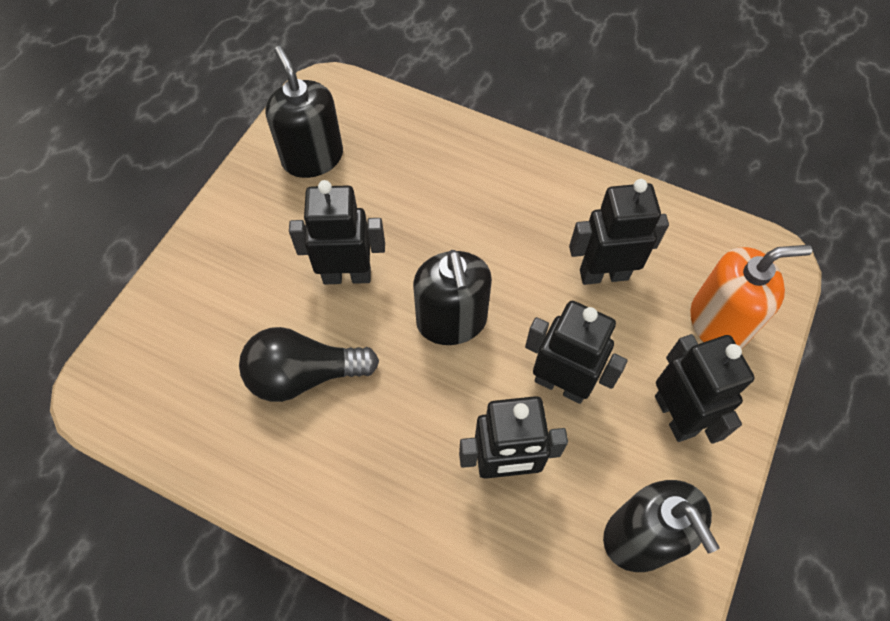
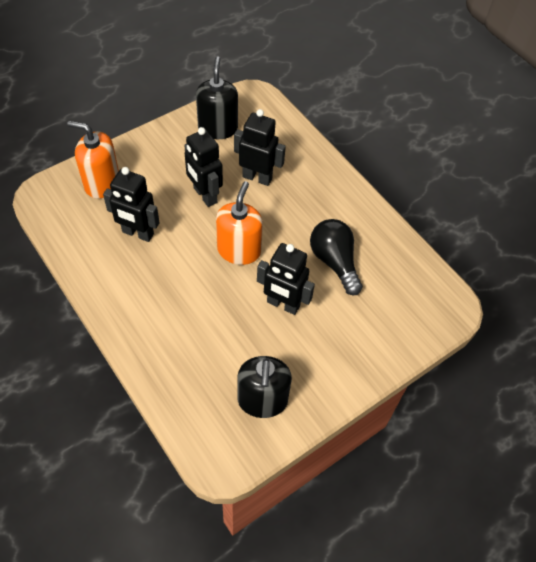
camera: 155 degrees left, 5 degrees down
black light bulb [239,327,379,402] -> black light bulb turned 135 degrees counterclockwise [310,219,363,295]
black soap dispenser [413,250,492,345] -> orange soap dispenser [216,181,263,265]
black robot [655,334,755,444] -> none

